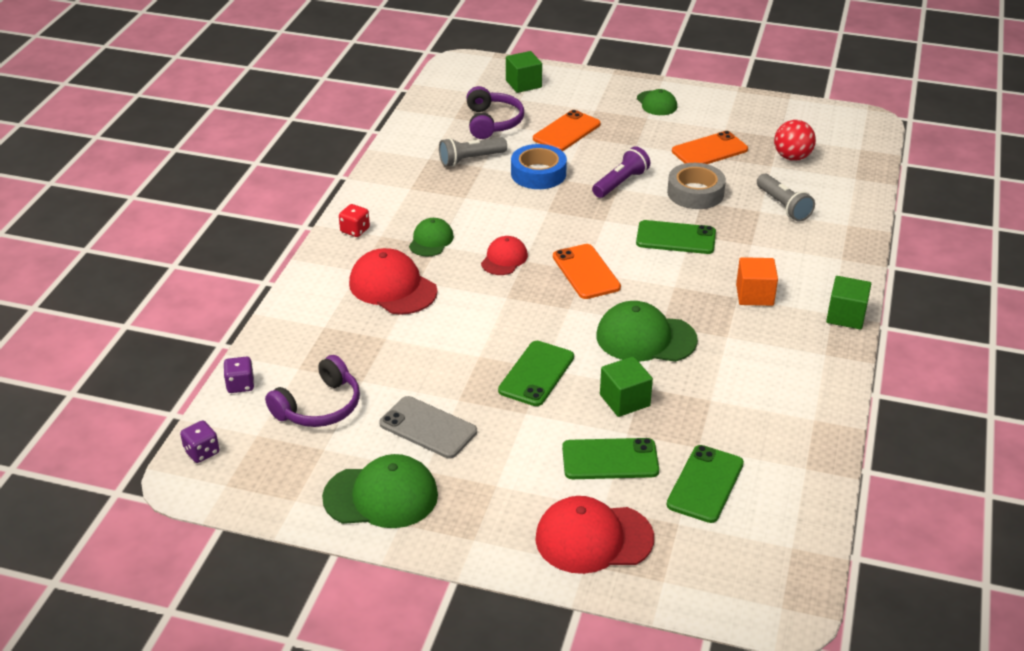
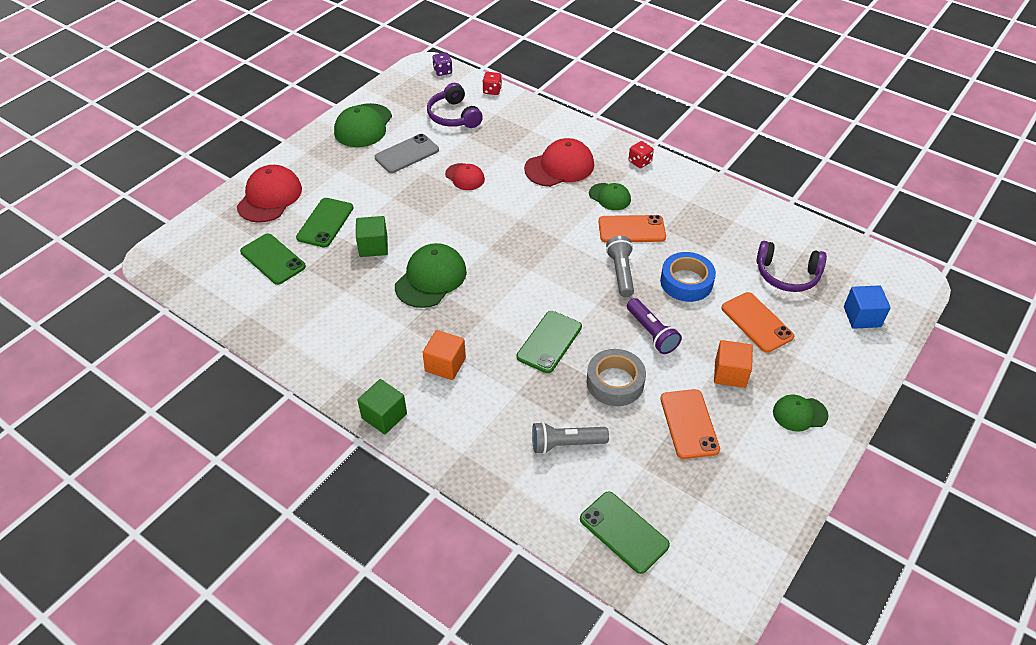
camera: 110 degrees right, 10 degrees up
purple dice [223,357,254,393] -> red dice [483,72,502,95]
grey flashlight [439,138,507,167] -> grey flashlight moved to [606,236,634,297]
red cap [481,236,528,275] -> red cap moved to [445,163,485,190]
green phone [498,341,574,406] -> green phone moved to [580,491,670,574]
green cube [506,51,542,93] -> blue cube [844,285,891,329]
orange phone [553,244,621,299] -> orange phone moved to [598,215,666,243]
red ball [774,120,816,161] -> none
none -> orange cube [714,340,753,388]

